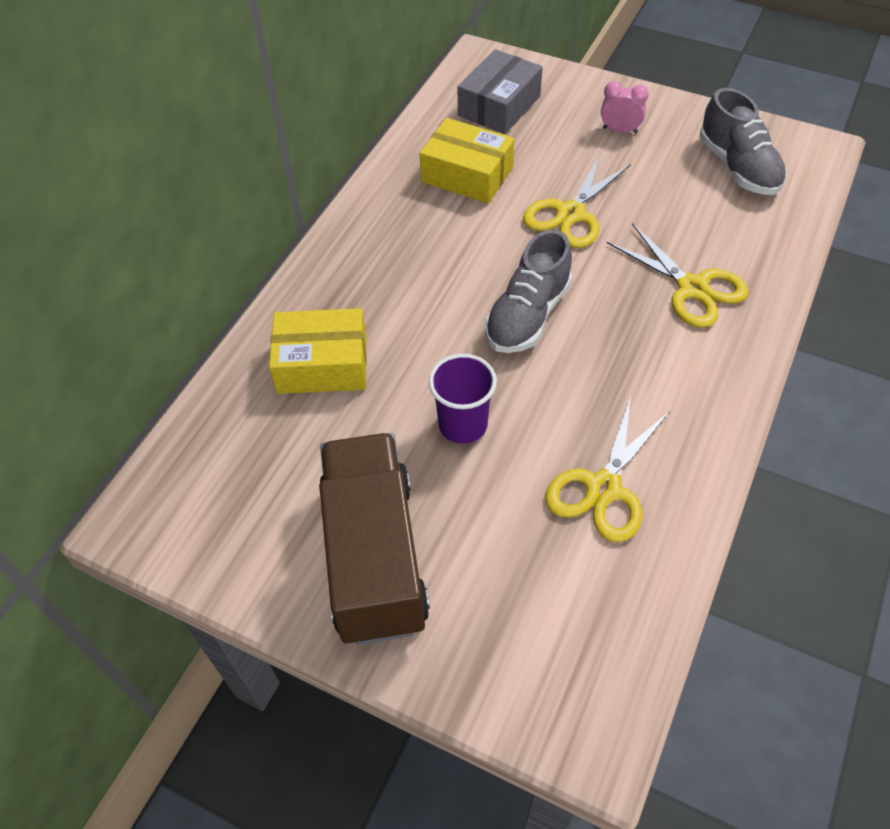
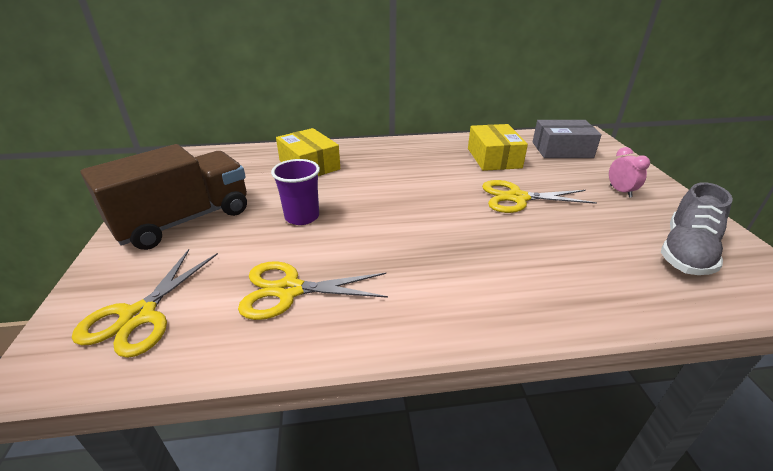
camera: 55 degrees right, 20 degrees down
grey shoe [485,229,572,353] -> none
yellow scissors [607,223,749,328] -> yellow scissors moved to [72,249,218,358]

